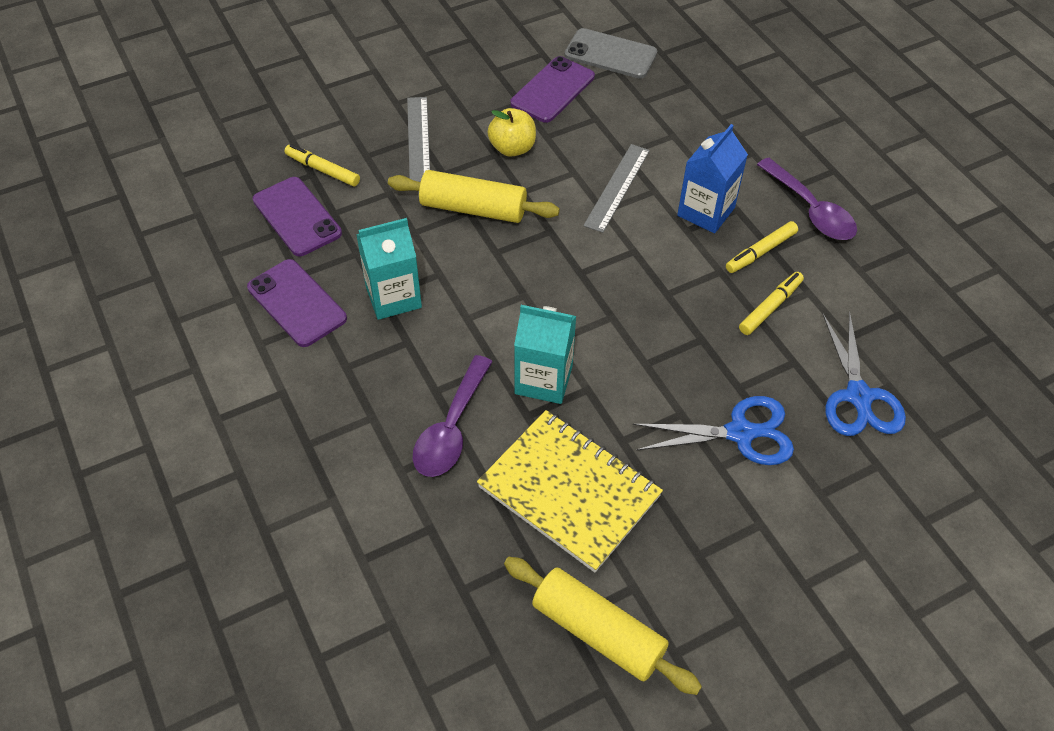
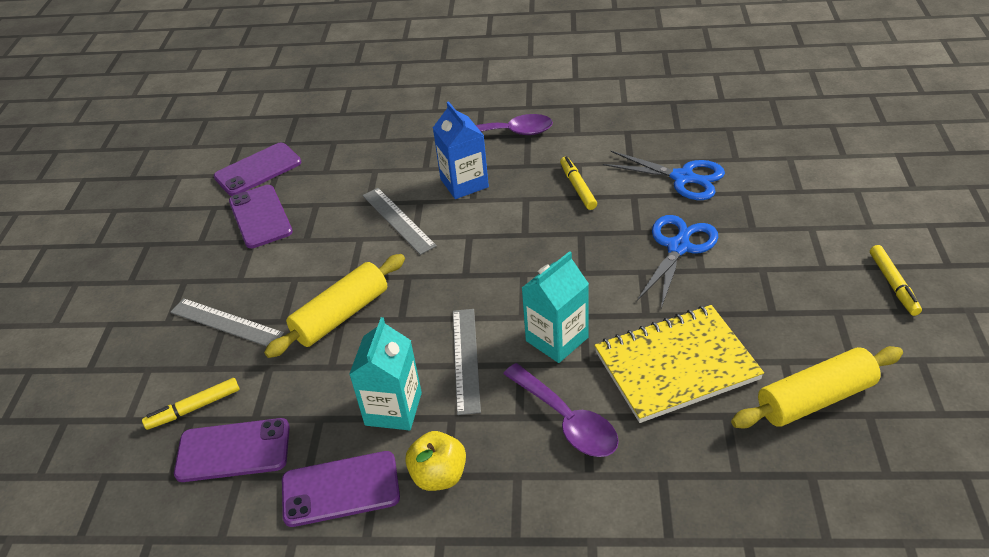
camera: 55 degrees left, 10 degrees down
yellow apple [488,108,536,157] -> yellow apple moved to [405,431,466,491]
grey phone [565,28,657,79] -> purple phone [214,143,301,196]
yellow marker [726,221,798,273] -> yellow marker moved to [870,245,922,316]
none -> grey ruler [453,309,481,415]

